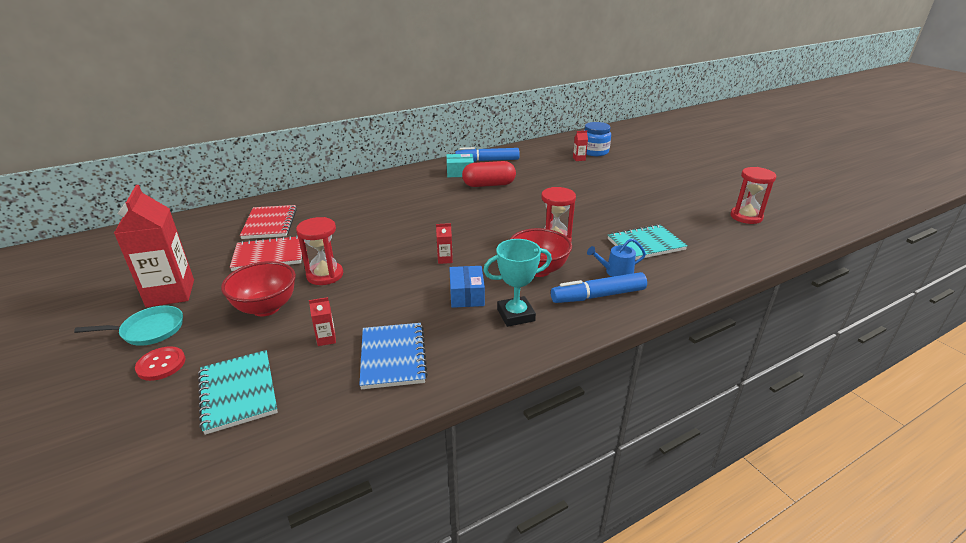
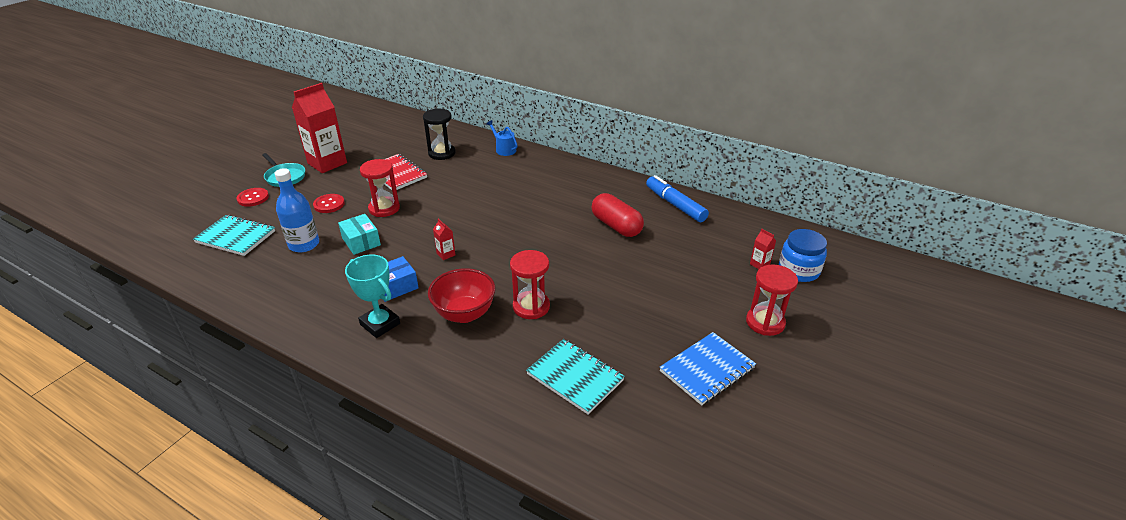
camera: 60 degrees right, 5 degrees up
turquoise notebook [198,350,278,435] -> turquoise notebook turned 75 degrees clockwise [193,215,275,256]
red bowl [221,261,296,316] -> red button [313,194,345,213]
red notebook [240,205,297,239] -> black hourglass [423,109,456,160]
red carton [309,297,336,346] -> blue bottle [274,168,319,253]
blue notebook [359,323,428,389] -> blue notebook moved to [660,332,756,405]
turquoise box [446,154,474,177] -> turquoise box moved to [338,214,381,255]
blue marker [551,272,647,303] -> none
blue watering can [587,239,646,277] -> blue watering can moved to [486,120,518,156]
red hourglass [730,167,776,224] -> red hourglass moved to [746,264,798,336]

